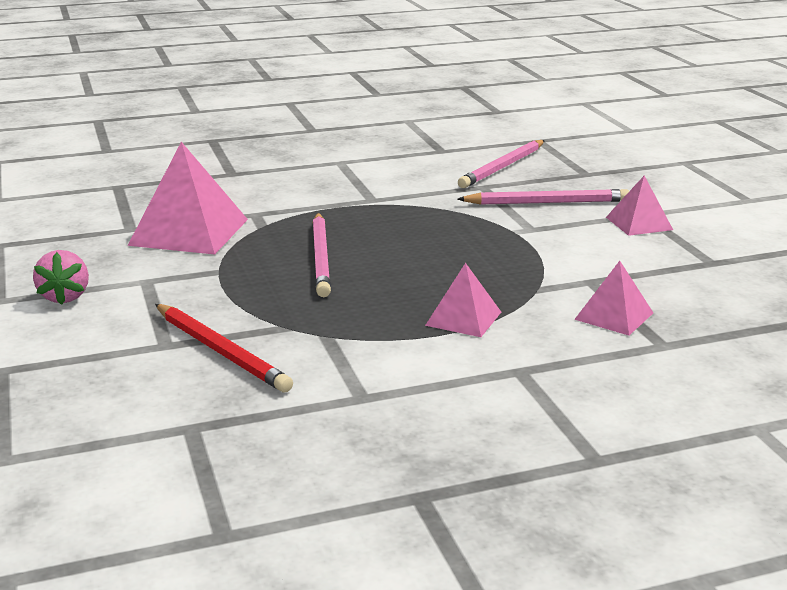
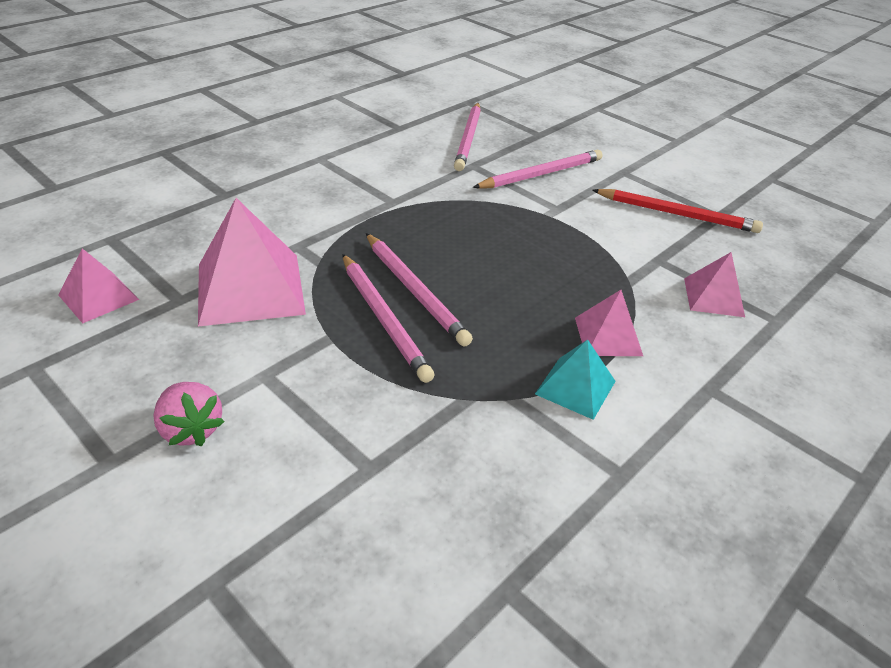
camera: 30 degrees left, 15 degrees up
red pencil [155,304,293,392] -> red pencil moved to [592,189,763,233]
pink pyramid [606,175,673,236] -> pink pyramid moved to [58,248,139,323]
none -> pink pencil [342,254,434,383]
none -> turquoise pyramid [535,339,616,420]

